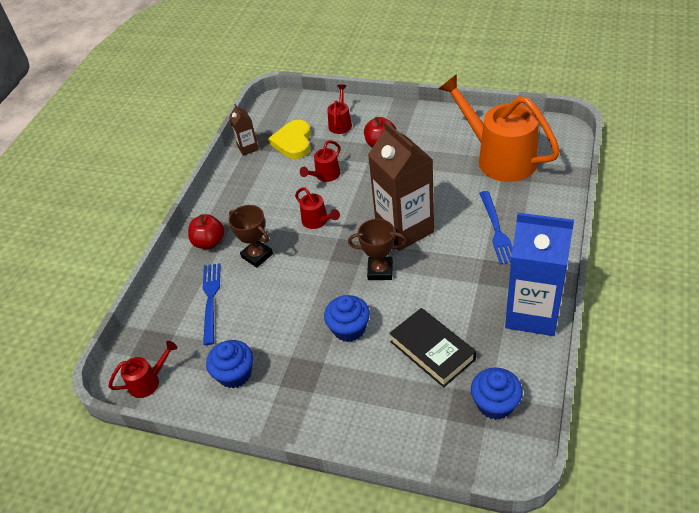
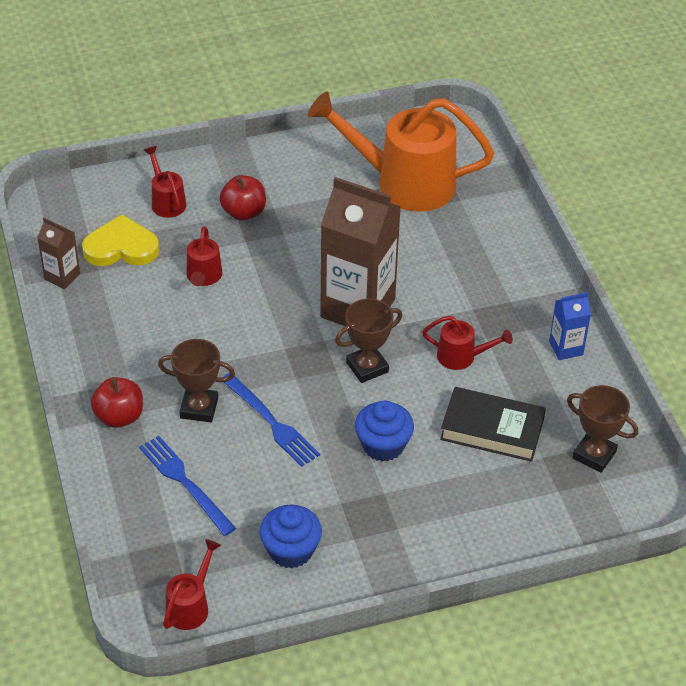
camera: 40 degrees left, 0 degrees up
yellow heart [268,120,311,159] -> yellow heart turned 120 degrees clockwise [82,214,159,266]
red watering can [295,188,340,229] -> red watering can moved to [422,316,513,370]
blue cupcake [471,368,523,420] -> brown trophy [567,385,638,473]
blue fork [479,191,513,265] -> blue fork moved to [223,373,320,467]
blue carton [505,213,574,336] -> blue carton [549,292,591,360], size x0.46

